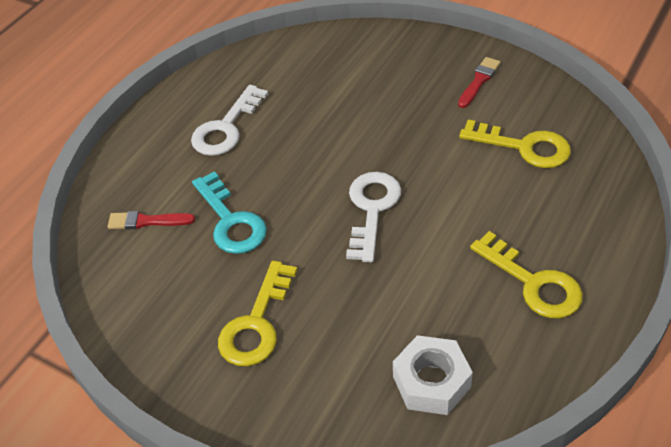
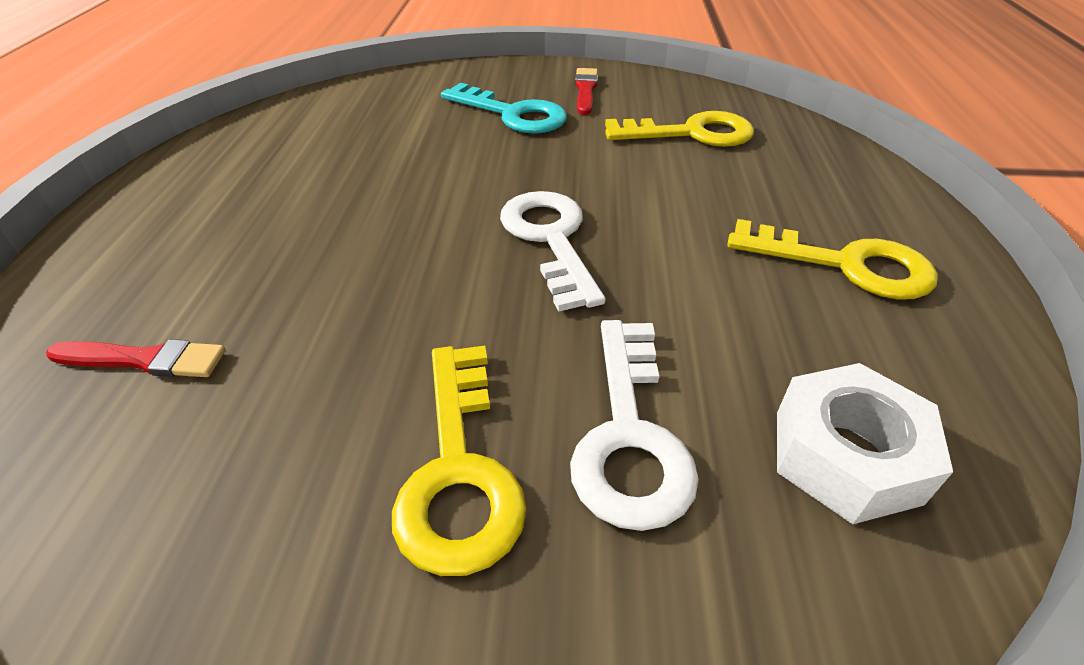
camera: 30 degrees left, 5 degrees down
red brush [108,211,195,230] -> red brush turned 150 degrees counterclockwise [46,339,225,377]
white key [191,85,269,156] -> white key moved to [570,320,699,531]
turquoise key [192,171,267,254] -> turquoise key moved to [441,83,567,134]

